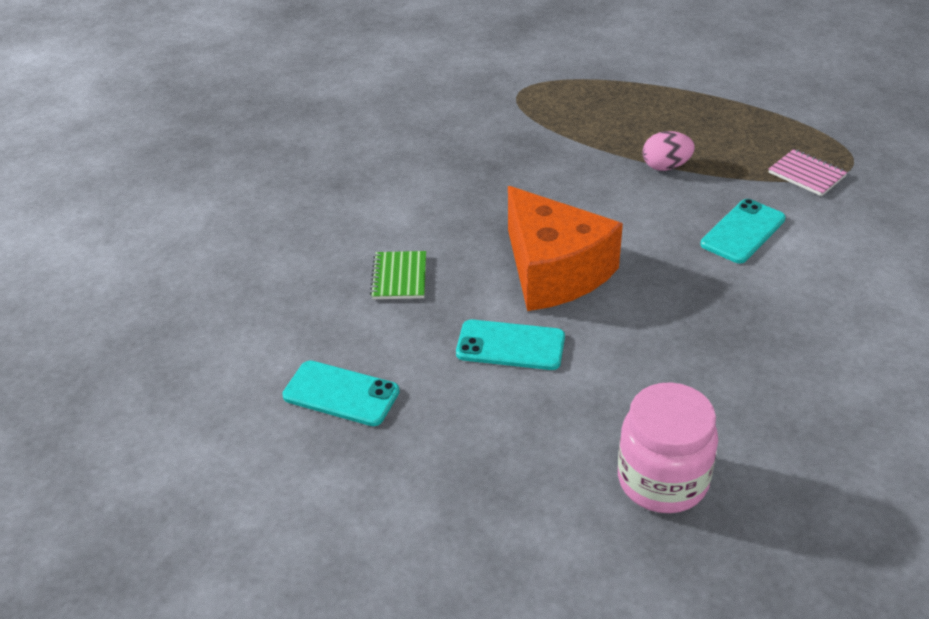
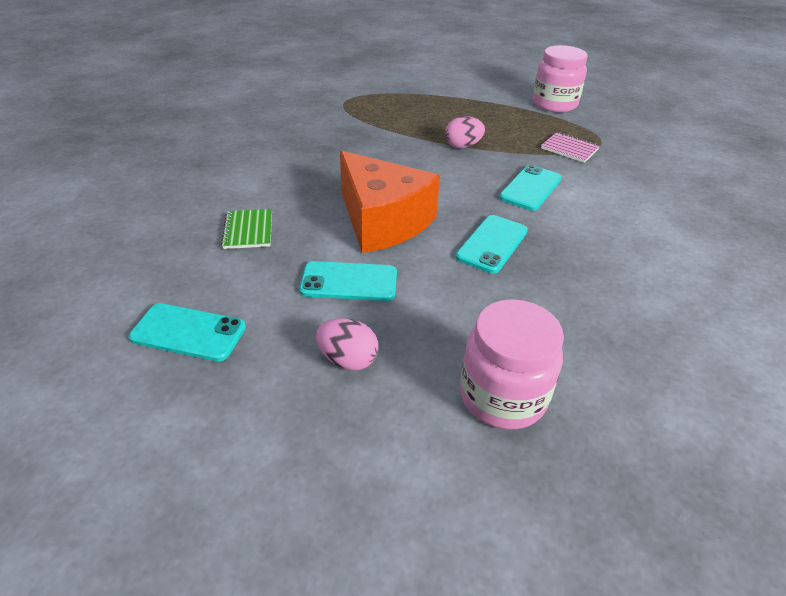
camera: 10 degrees left, 0 degrees up
none -> pink egg [316,318,379,371]
none -> turquoise phone [456,215,528,273]
none -> pink jar [533,45,588,113]

